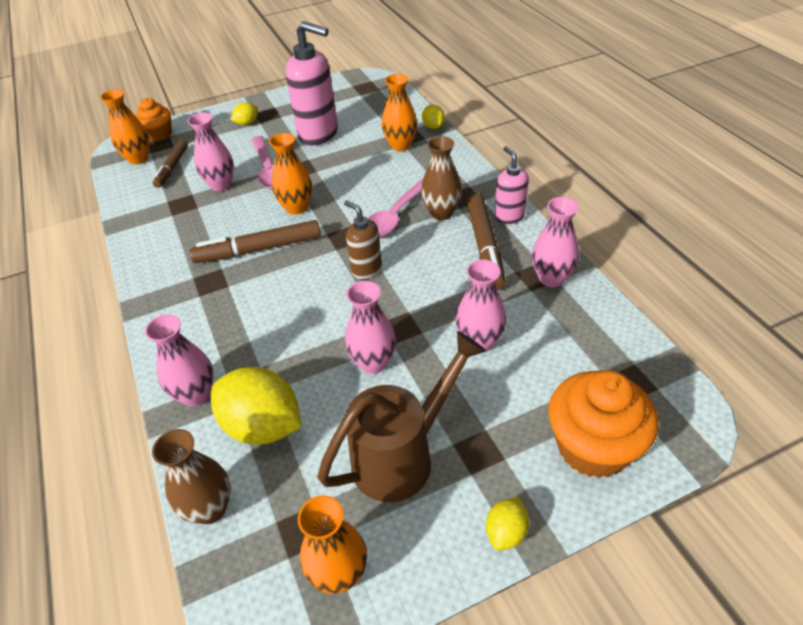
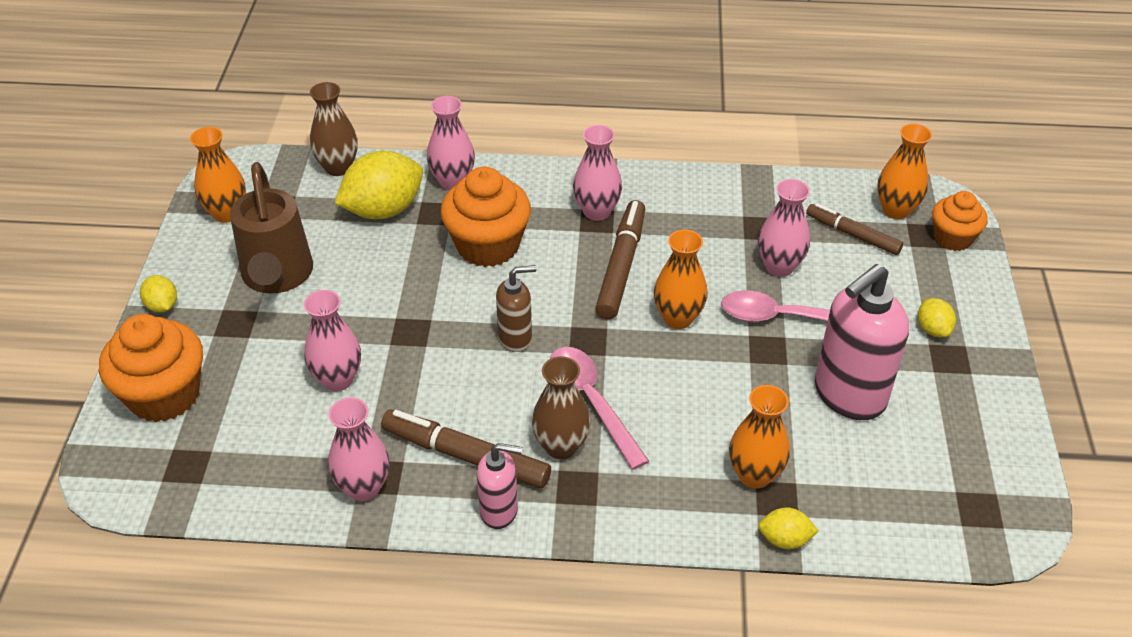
camera: 115 degrees right, 0 degrees up
pink vase [345,281,396,374] -> pink vase moved to [573,125,622,221]
none -> orange cupcake [441,167,531,267]

